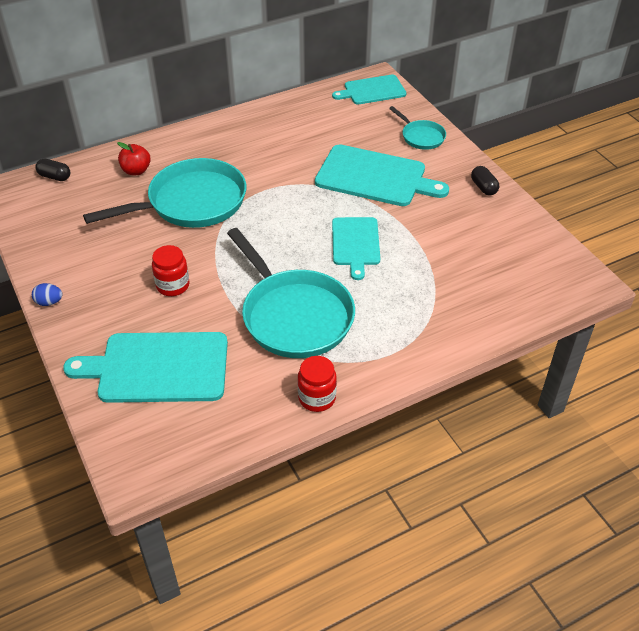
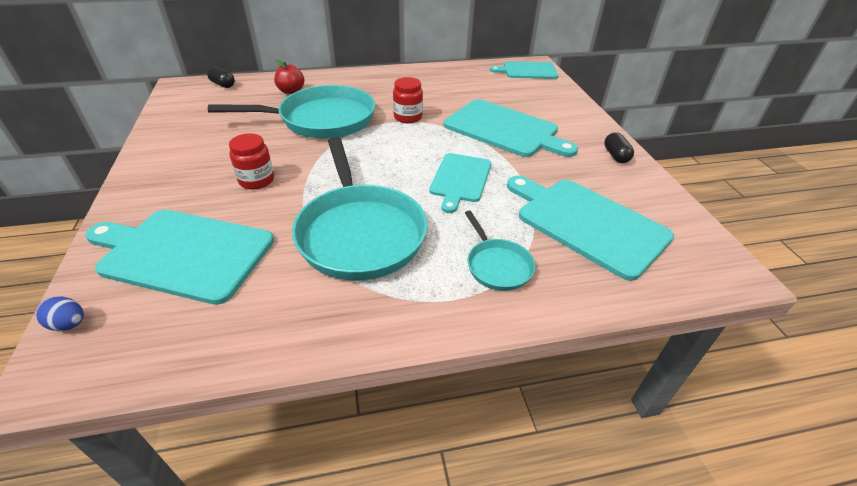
camera: 15 degrees right, 5 degrees down
blue egg [32,283,63,306] -> blue egg moved to [36,297,84,331]
red jar [298,356,337,412] -> red jar moved to [393,77,423,123]
turquoise pan [389,106,446,150] -> turquoise pan moved to [465,211,536,291]
none -> turquoise cutting board [507,176,674,281]

